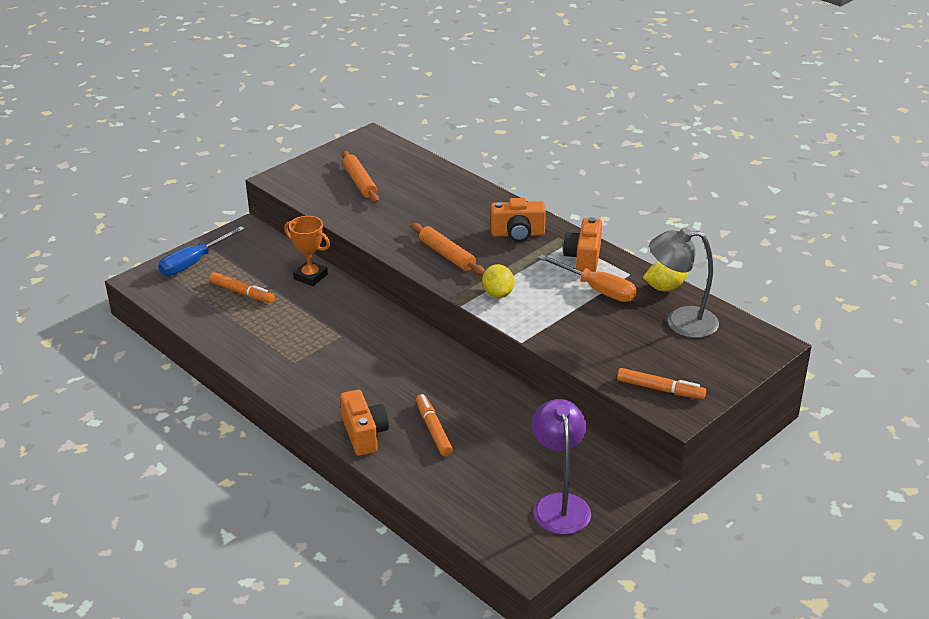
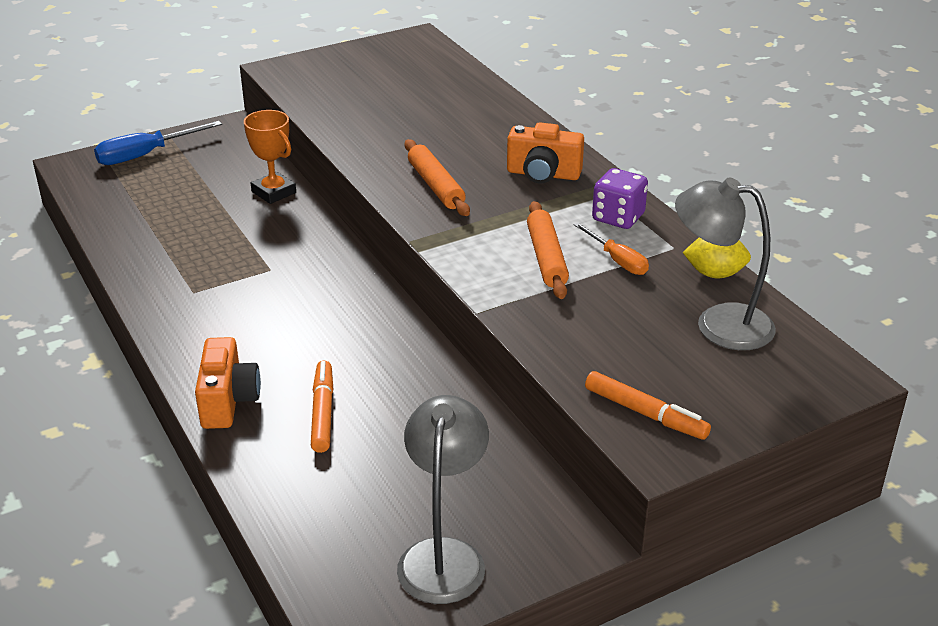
camera: 15 degrees right, 0 degrees up
orange marker [209,272,275,303] -> none
orange rolling pin [342,151,379,203] -> orange rolling pin moved to [527,201,569,299]
yellow lemon [482,264,514,298] -> none
purple lamp [532,399,591,535] -> grey lamp [397,395,489,604]
orange screwdriver [538,254,637,302] -> orange screwdriver [574,223,649,275], size x0.64
orange camera [563,217,602,272] -> purple dice [592,168,648,229]

